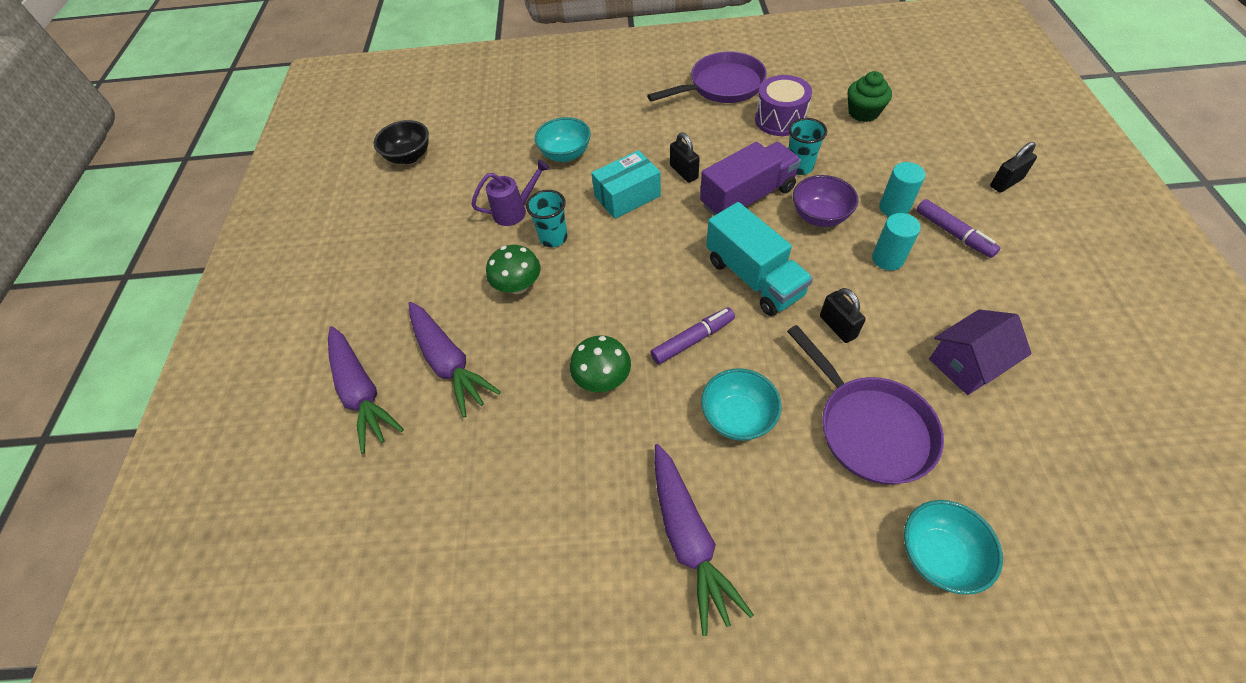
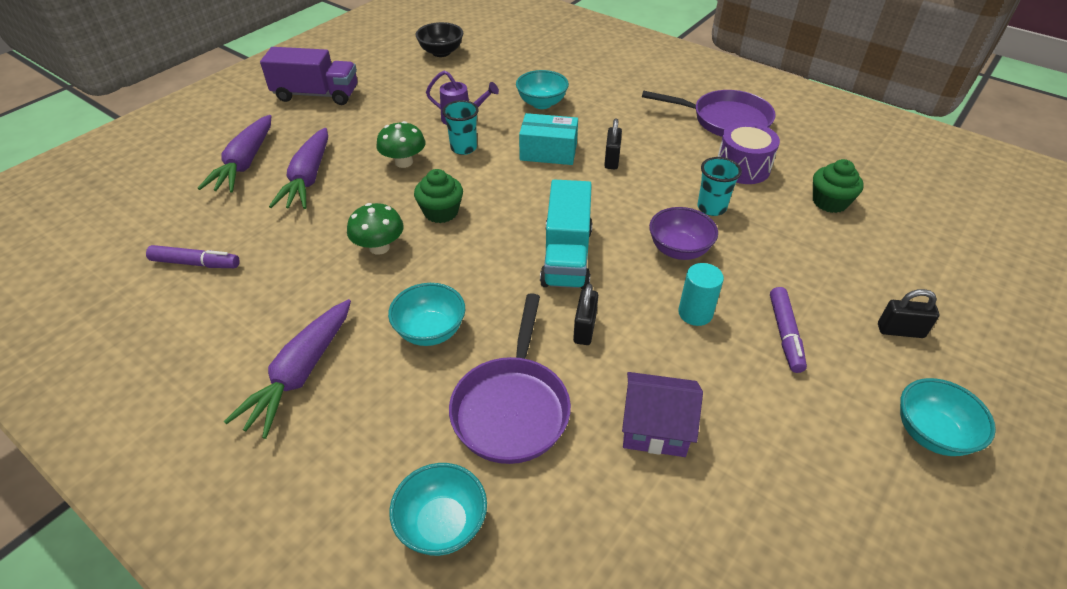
camera: 35 degrees right, 10 degrees down
purple marker [651,307,735,364] -> purple marker moved to [146,245,239,268]
purple truck [700,142,801,216] -> purple truck moved to [260,47,357,105]
turquoise cylinder [879,162,926,217] -> none
none -> green cupcake [414,169,463,223]
none -> turquoise bowl [900,378,996,456]

